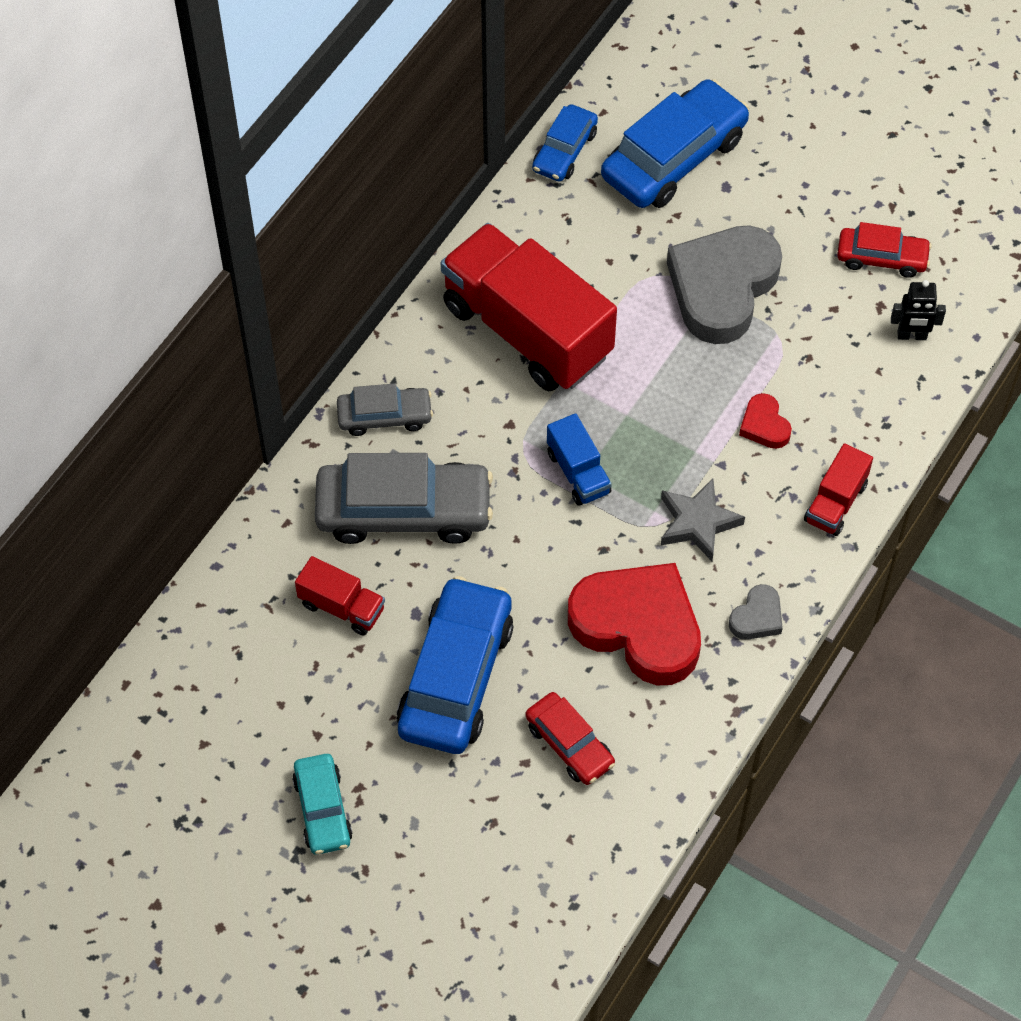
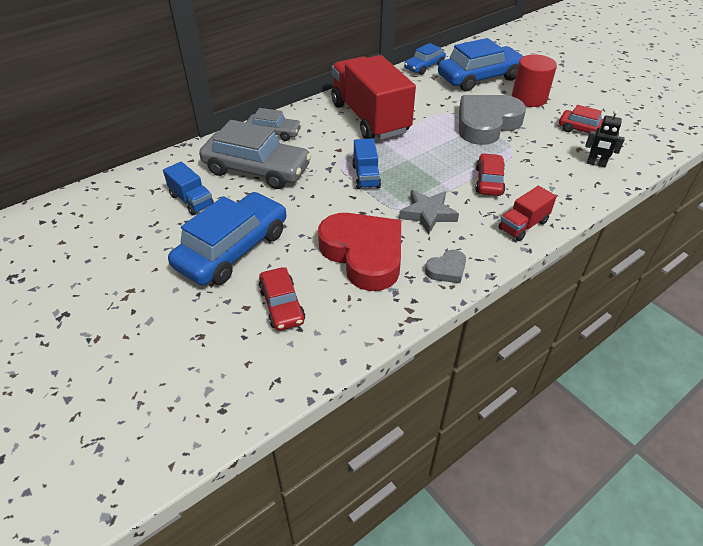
camera: 20 degrees right, 15 degrees down
turquoise car [292,754,353,855] -> none
red truck [295,556,385,636] -> blue truck [163,162,214,215]
red heart [739,393,792,449] -> red car [475,153,505,196]
none -> red cylinder [512,54,557,107]

